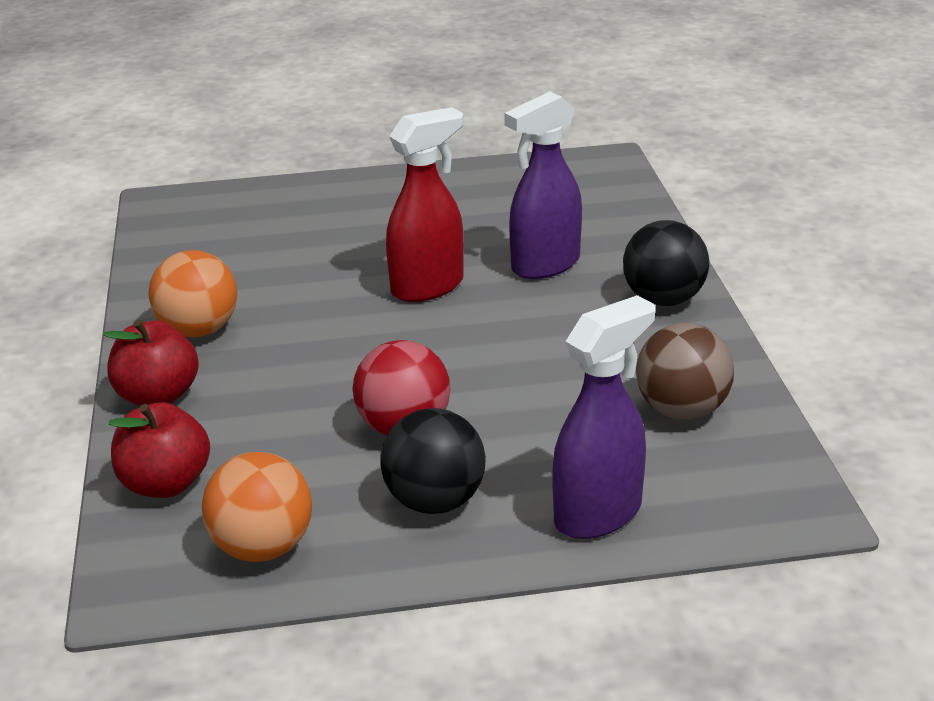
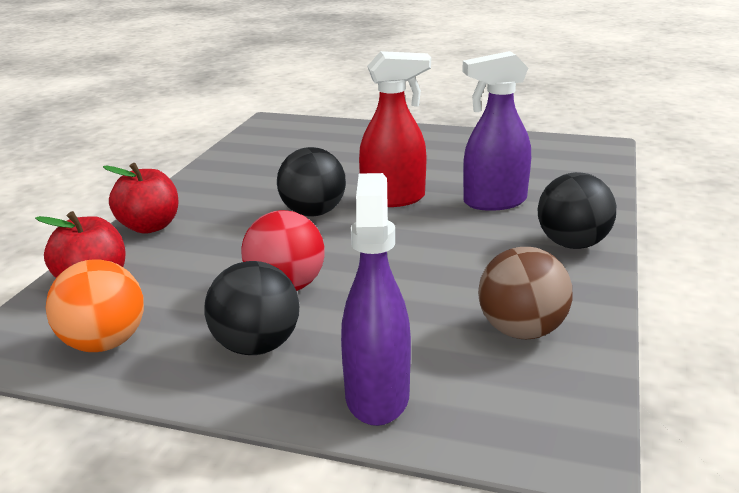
camera: 25 degrees right, 5 degrees down
orange ball [148,250,237,337] -> none
purple spray bottle [552,295,655,539] -> purple spray bottle turned 75 degrees counterclockwise [341,173,411,426]
none -> black ball [277,147,346,216]

